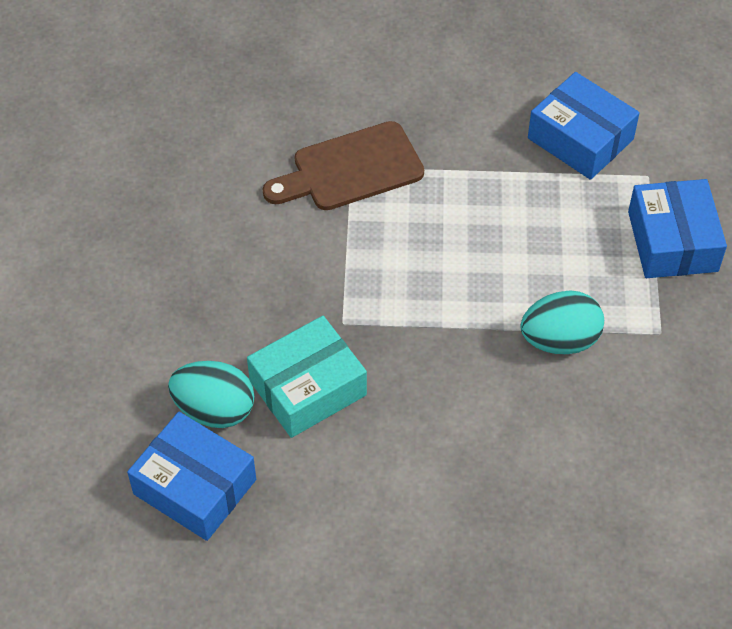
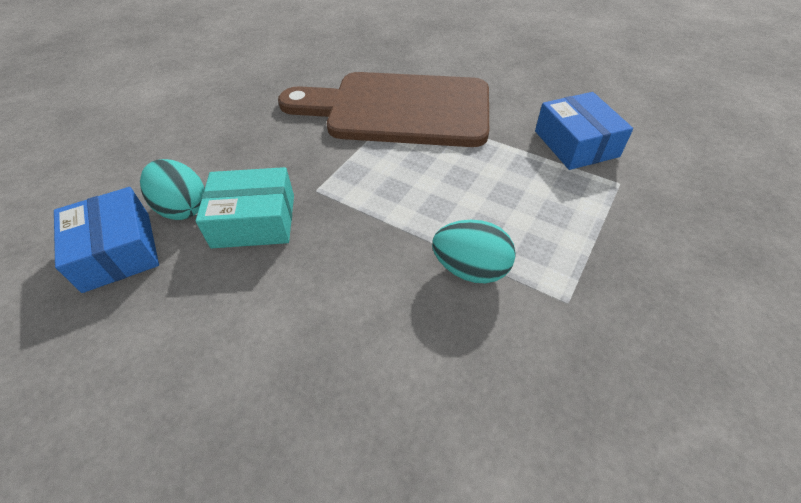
camera: 30 degrees right, 5 degrees down
brown cutting board [263,121,424,210] -> brown cutting board [278,72,489,147], size x1.81
blue box [628,179,727,278] -> none

